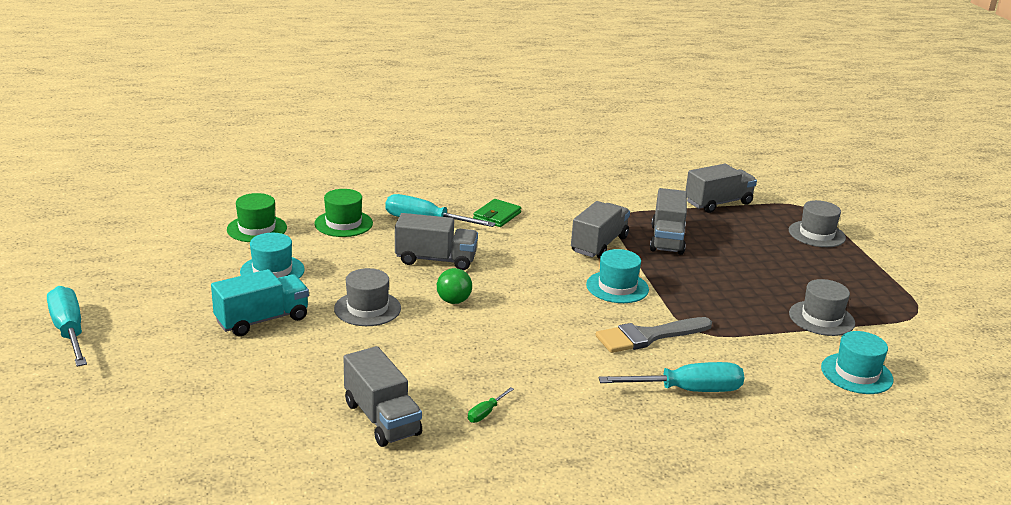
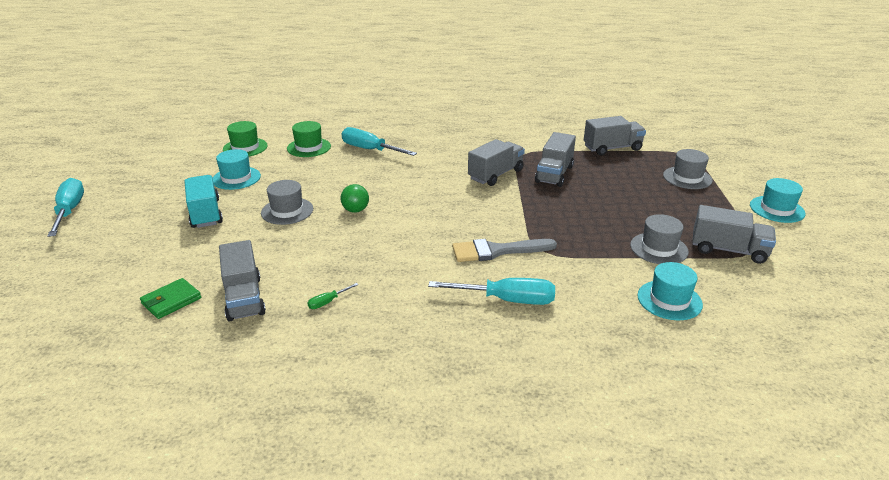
camera: 15 degrees right, 5 degrees up
turquoise truck [211,269,309,336] -> turquoise truck turned 90 degrees counterclockwise [185,175,223,228]
grey truck [395,213,478,270] -> grey truck moved to [692,205,776,264]
green wallet [473,199,521,227] -> green wallet moved to [140,278,201,319]
turquoise hat [586,249,649,303] -> turquoise hat moved to [750,178,805,223]

